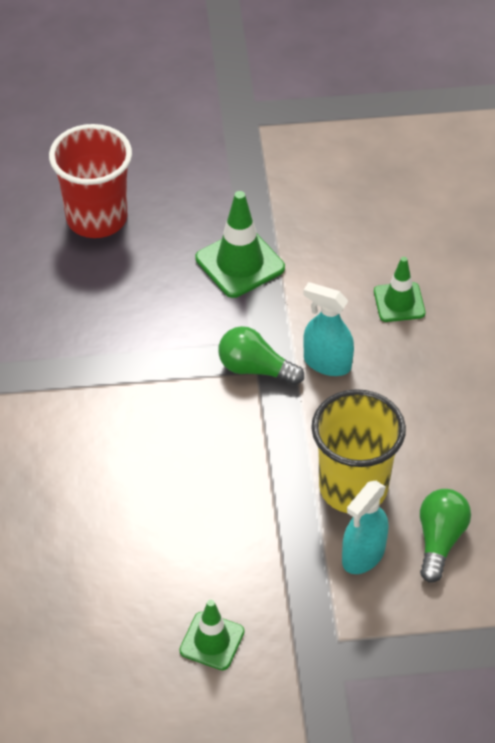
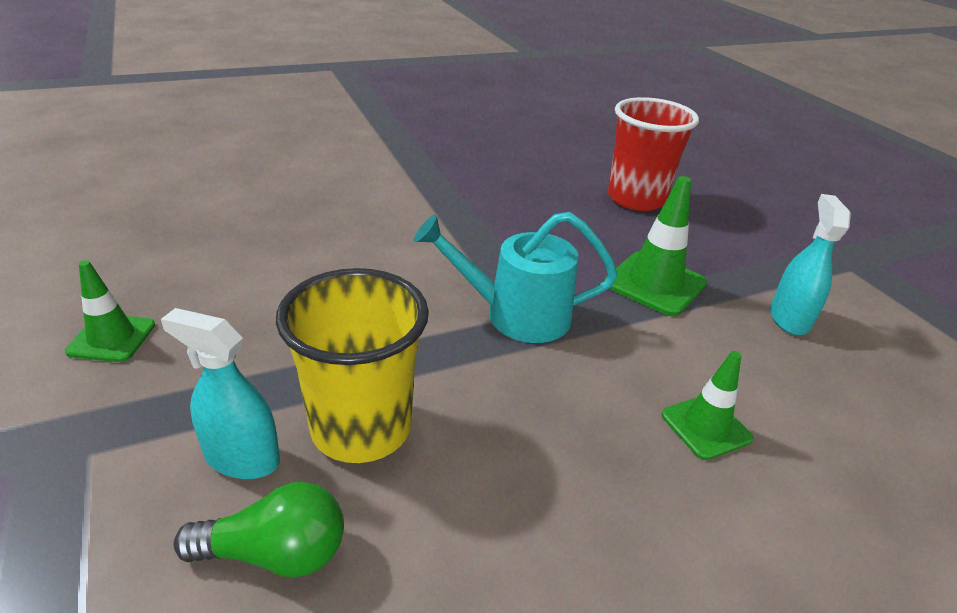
camera: 70 degrees right, 15 degrees down
green light bulb [218,326,304,385] -> turquoise watering can [414,212,618,343]
turquoise spray bottle [303,282,354,376] -> turquoise spray bottle moved to [770,194,851,335]

